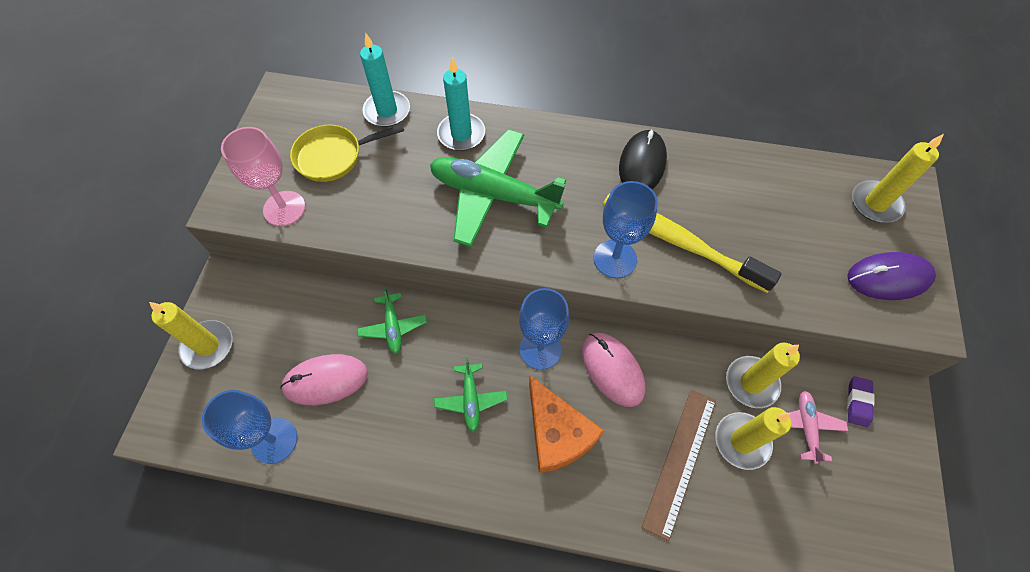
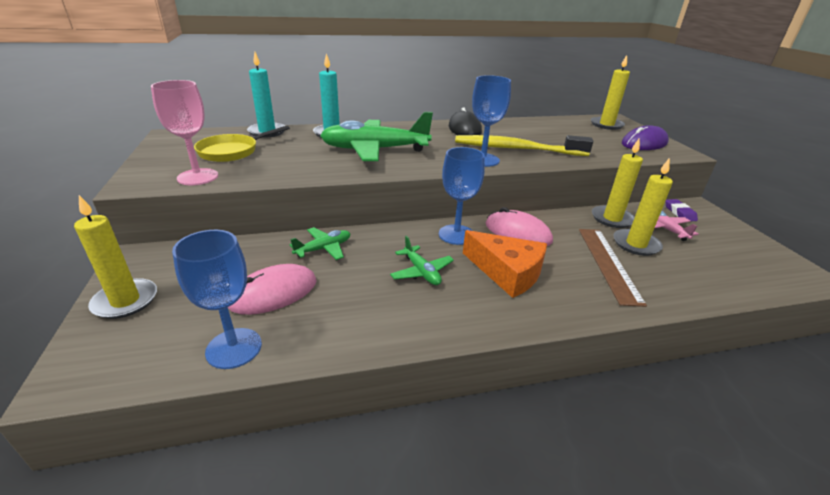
camera: 25 degrees left, 30 degrees down
green plane [357,287,427,354] -> green plane turned 90 degrees counterclockwise [290,227,351,260]

